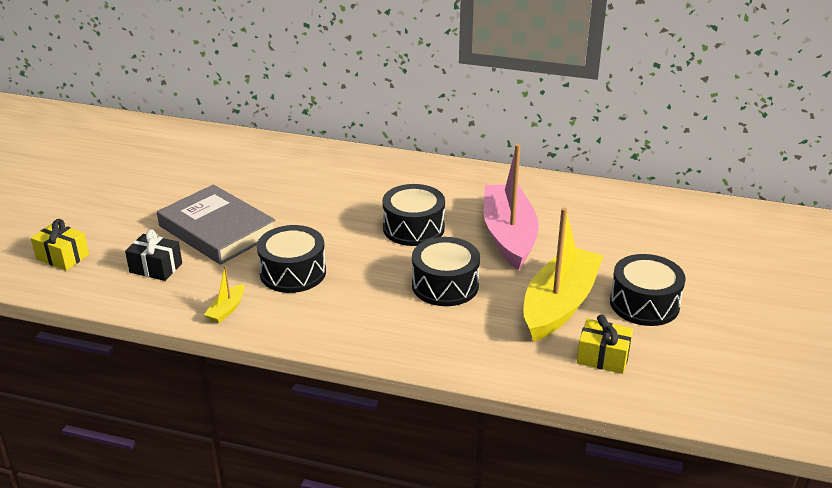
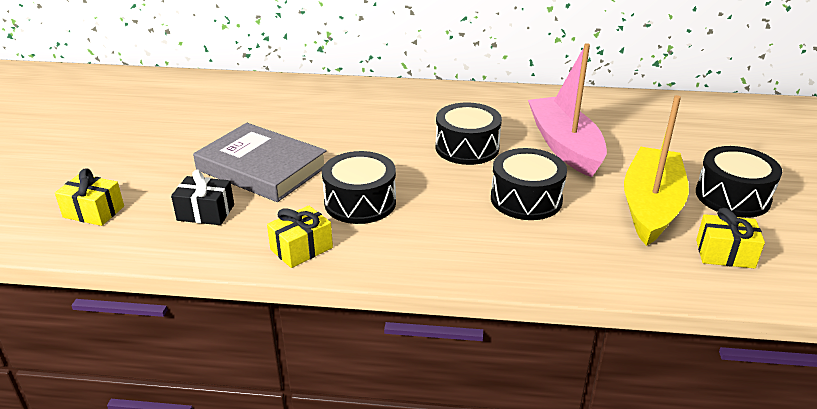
camera: 10 degrees left, 0 degrees up
yellow boat [204,265,245,323] -> yellow gift [267,205,333,268]

